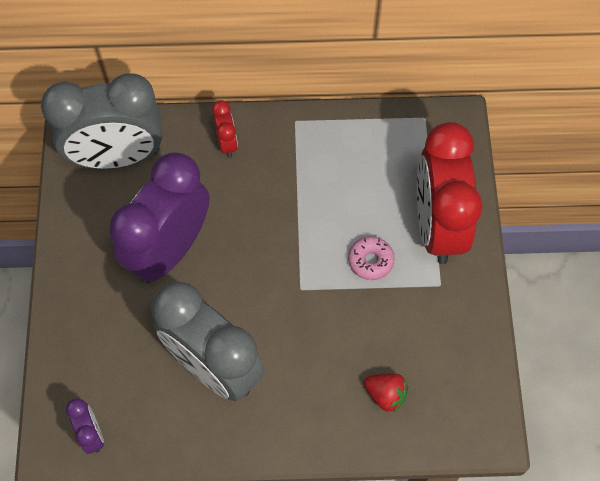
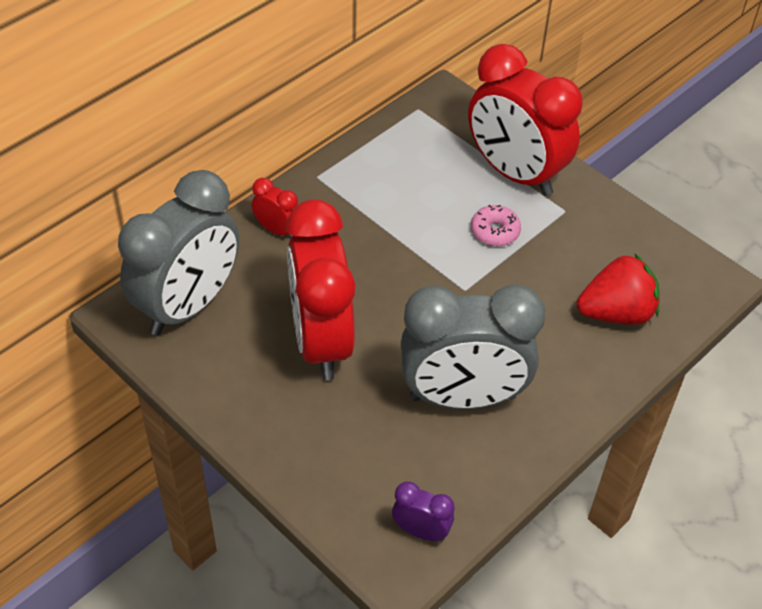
camera: 45 degrees left, 15 degrees down
purple clock [109,152,210,284] -> red clock [286,199,355,380]
red strawberry [364,374,408,413] -> red strawberry [577,253,660,325], size x1.67

